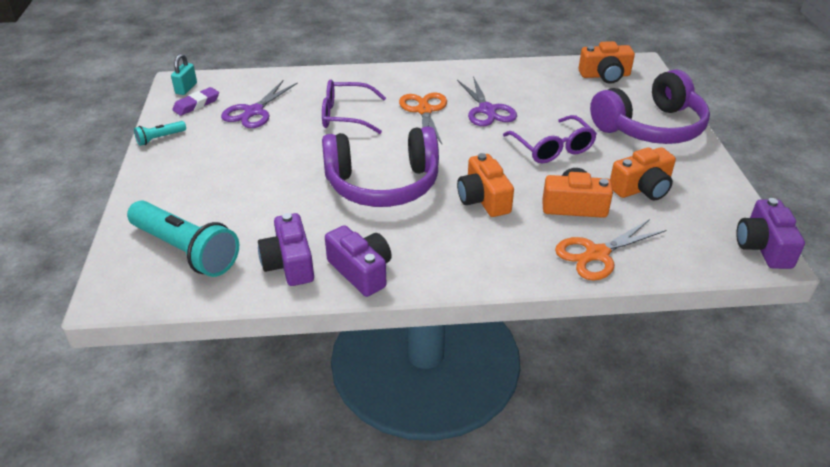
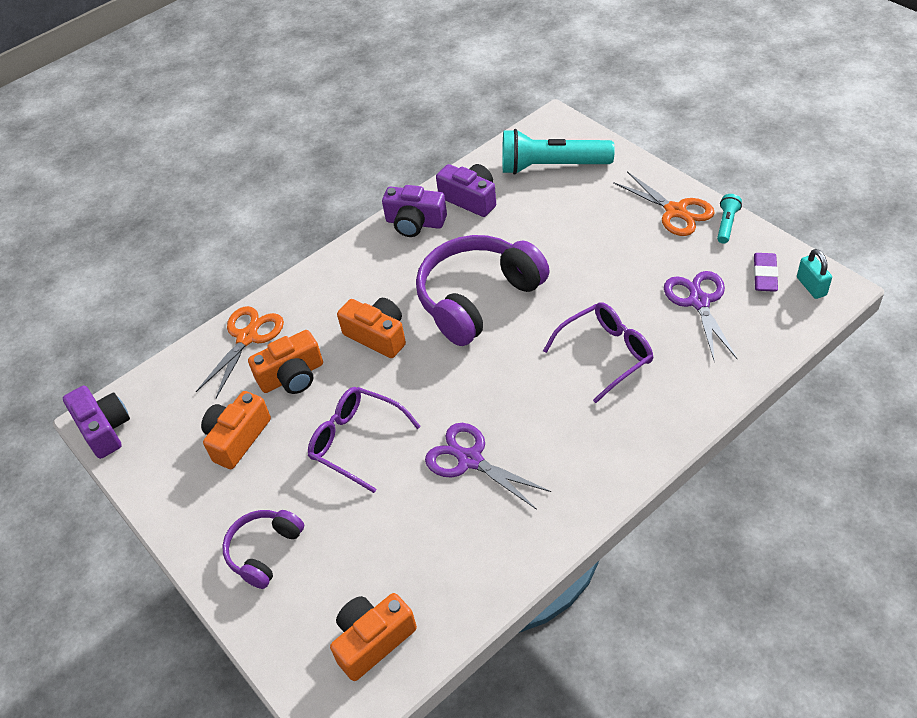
camera: 150 degrees right, 10 degrees up
orange scissors [399,92,447,144] -> orange scissors moved to [613,172,715,236]
purple headphones [590,69,710,144] -> purple headphones [222,510,304,589], size x0.53

